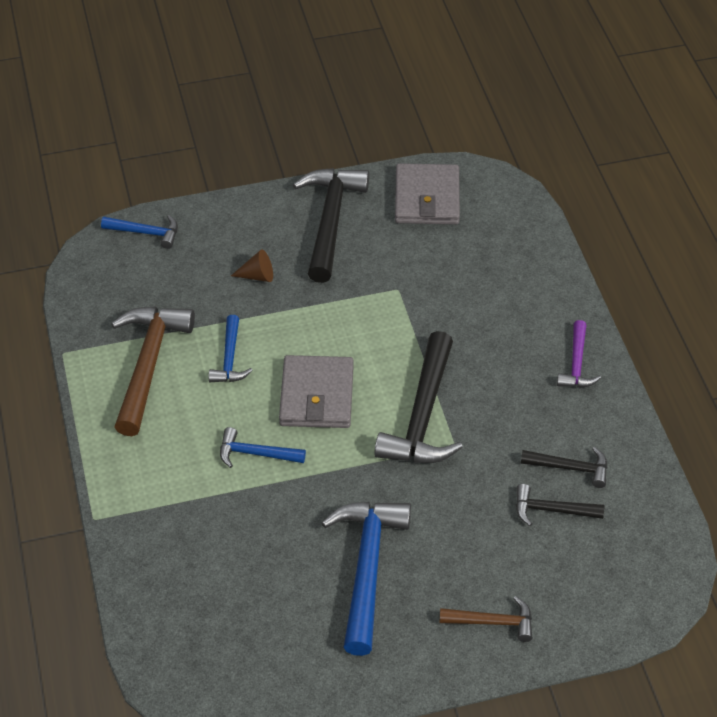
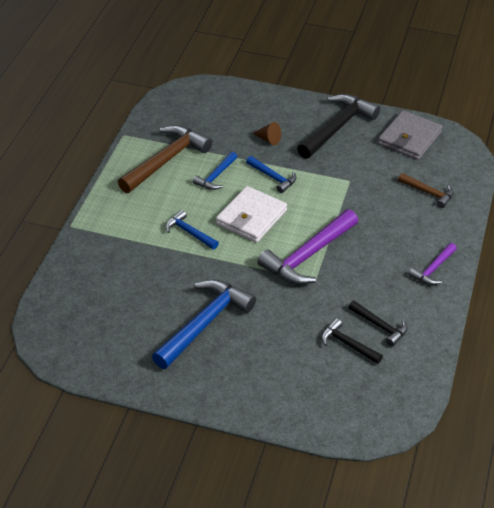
camera: 30 degrees right, 5 degrees down
blue hammer [101,215,178,249] -> blue hammer moved to [246,156,296,193]
grey wallet [279,355,354,428] -> white wallet [216,186,287,243]
black hammer [374,331,463,463] -> purple hammer [257,209,358,285]
brown hammer [440,596,532,642] -> brown hammer moved to [398,173,453,208]

